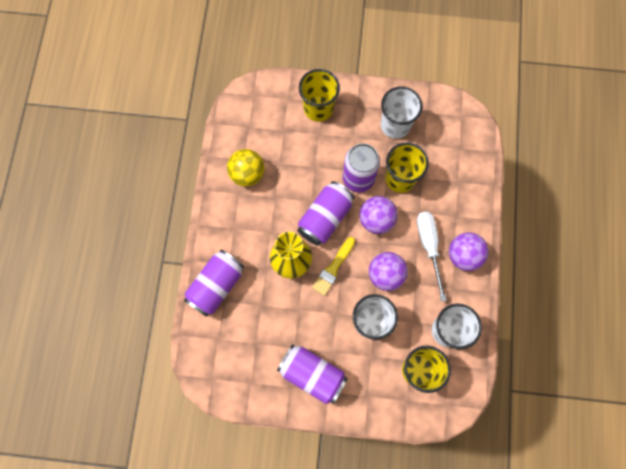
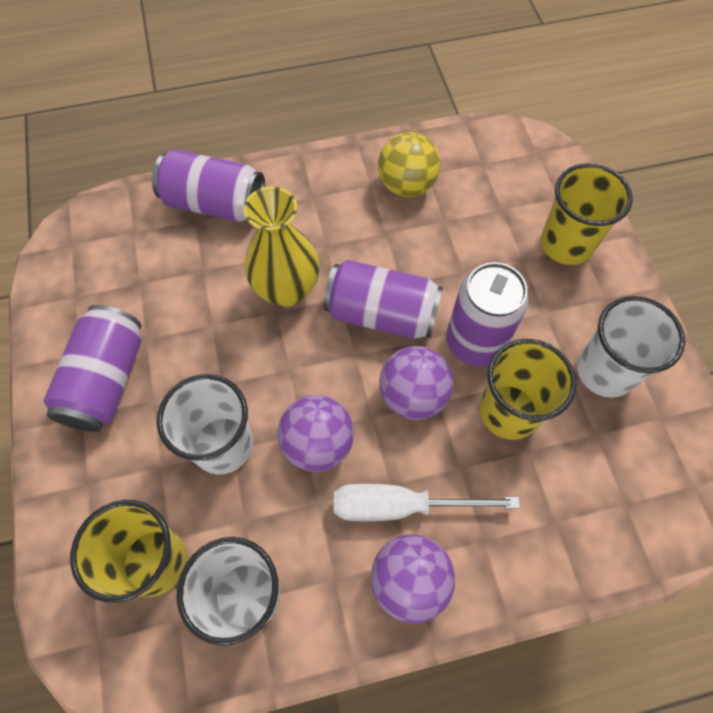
camera: 70 degrees right, 10 degrees down
yellow brush [312,237,355,296] -> none
white screwdriver [417,212,447,302] -> white screwdriver turned 150 degrees counterclockwise [334,484,520,521]

